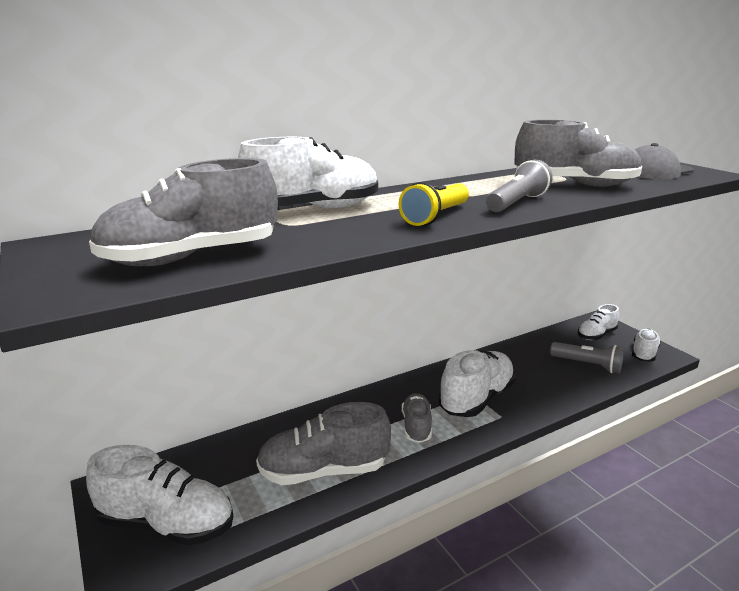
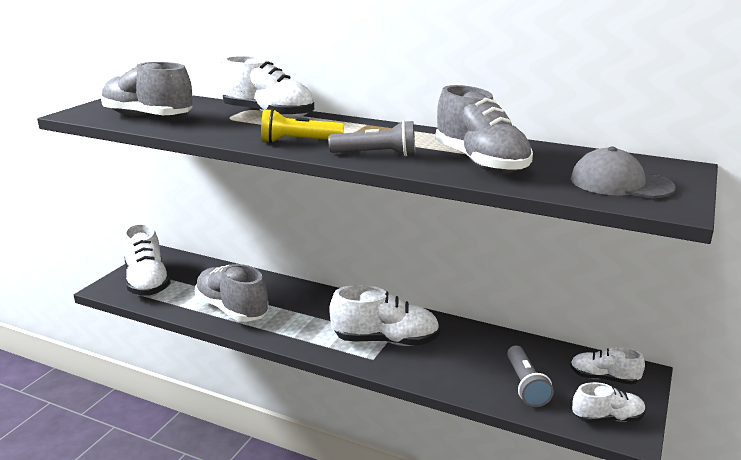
camera: 55 degrees right, 0 degrees up
grey shoe [402,393,432,443] -> none

